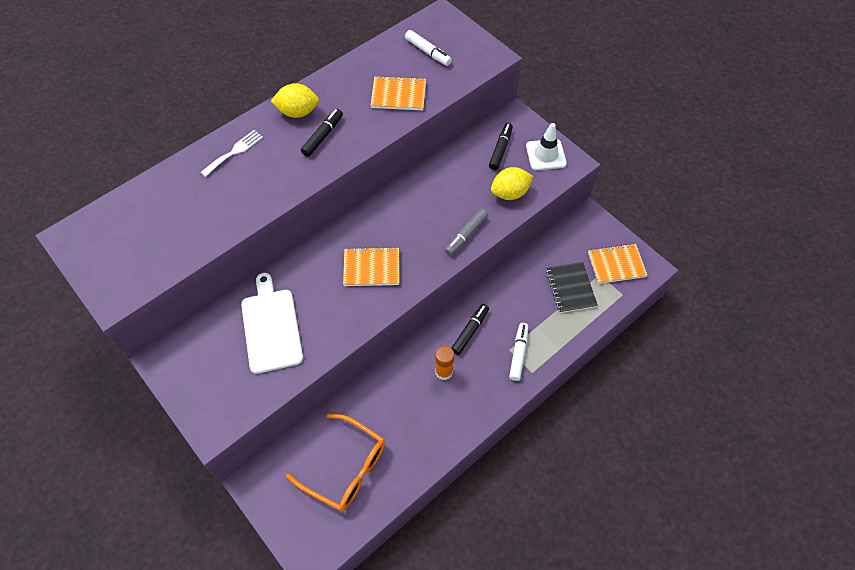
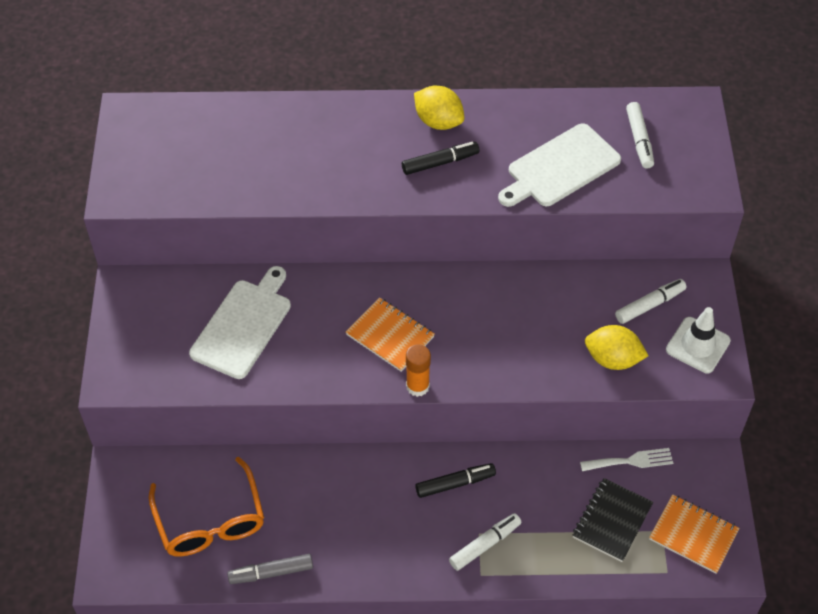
camera: 40 degrees right, 5 degrees down
white fork [200,130,263,177] -> white fork moved to [580,448,673,471]
orange notebook [370,76,426,110] -> white cutting board [498,123,621,207]
orange glue stick [435,346,454,380] -> orange glue stick moved to [406,344,431,397]
grey marker [445,209,488,256] -> grey marker moved to [227,554,313,584]
black marker [489,123,513,170] -> white marker [615,279,686,324]

